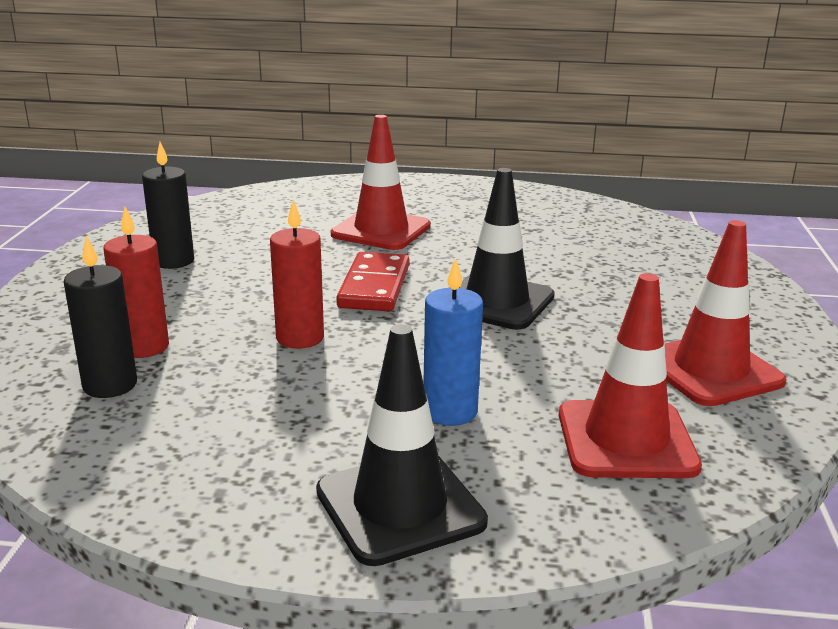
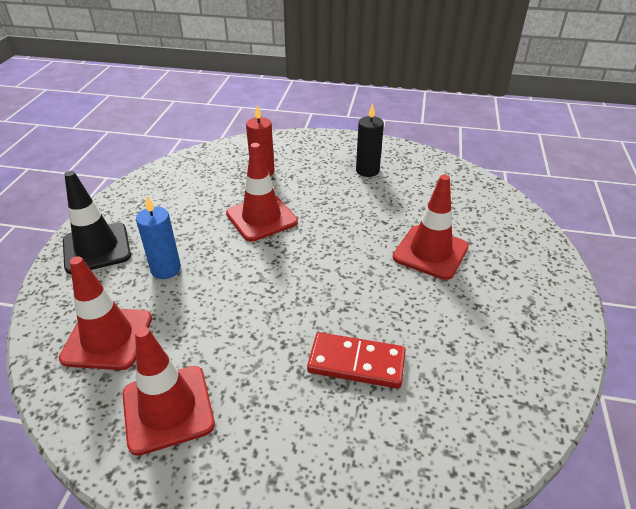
camera: 95 degrees right, 15 degrees up
black candle [64,235,137,398] -> none
red candle [270,200,324,349] -> red traffic cone [226,143,298,242]
red domino [336,252,409,312] -> red domino moved to [307,332,406,389]
black traffic cone [459,168,555,330] -> none

